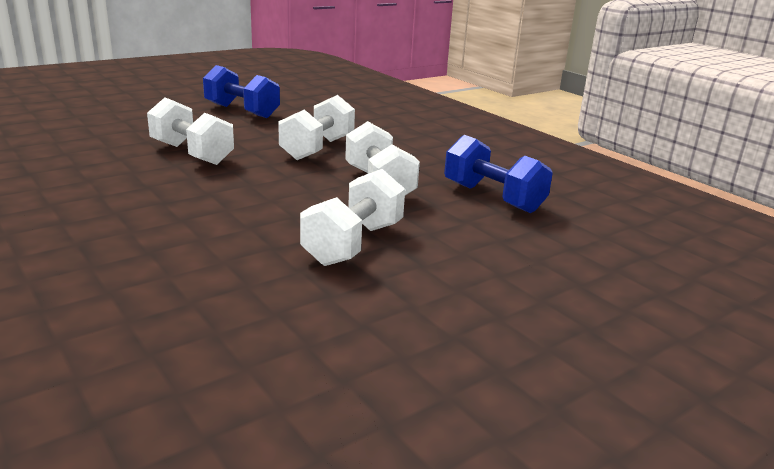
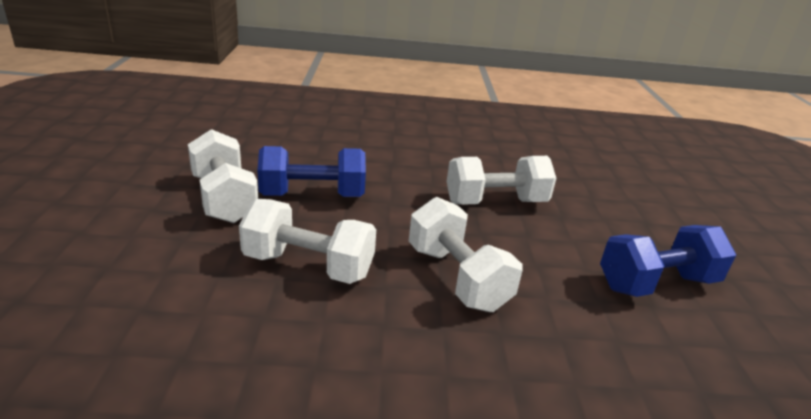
camera: 125 degrees right, 5 degrees up
blue dumbbell [444,135,553,213] -> blue dumbbell moved to [257,146,366,197]

